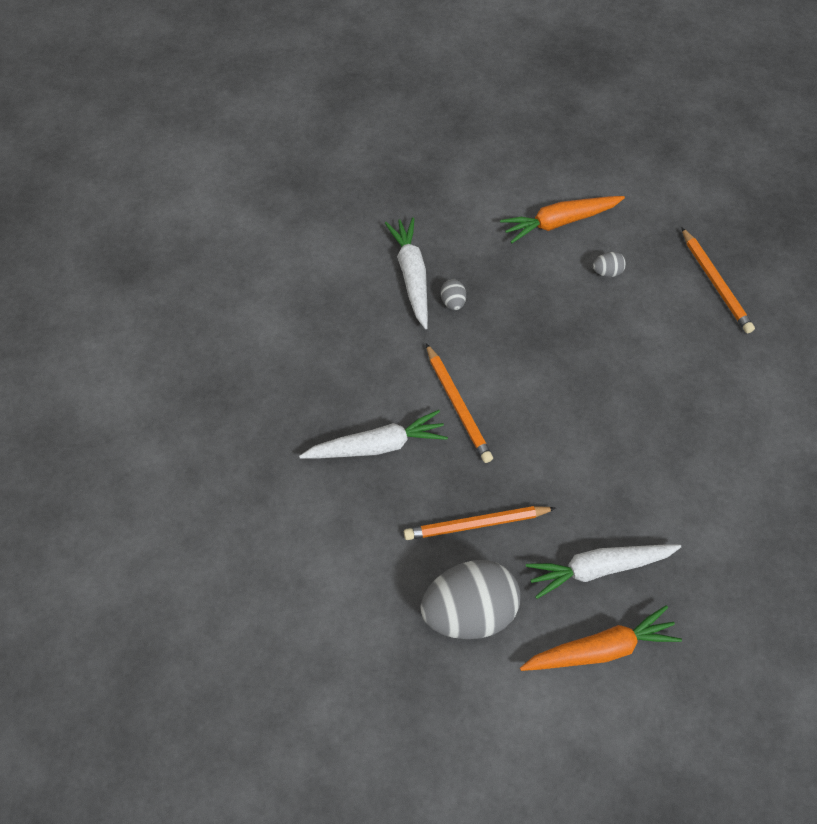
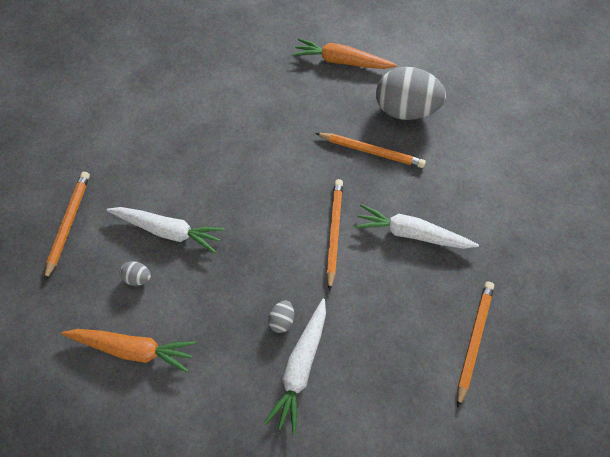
camera: 150 degrees left, 0 degrees up
white carrot [526,544,681,599] -> white carrot moved to [106,207,225,253]
none -> orange pencil [457,282,494,407]

